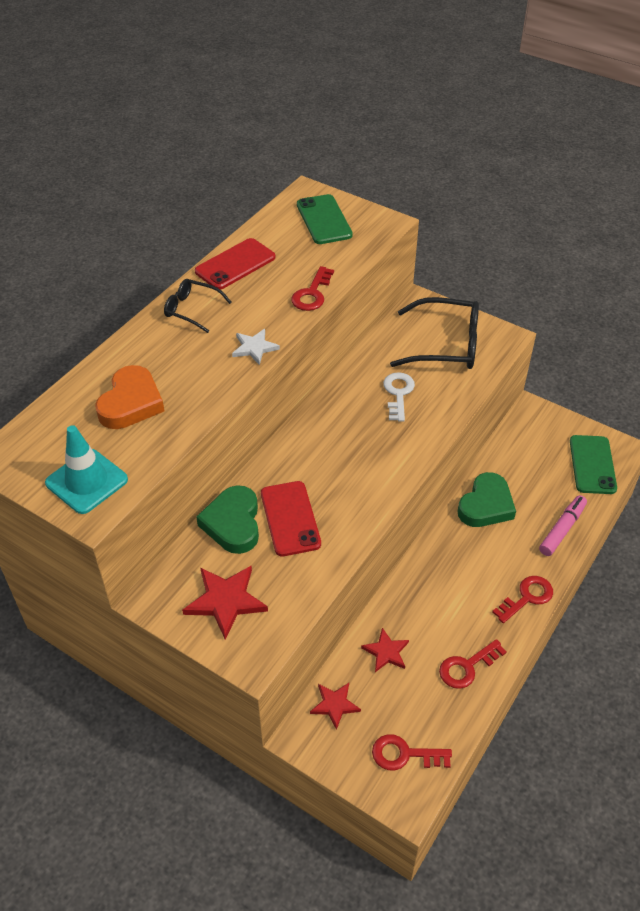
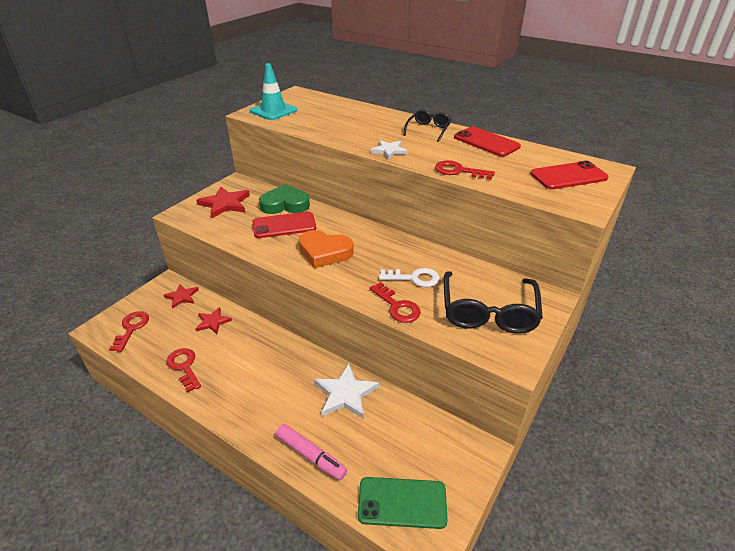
camera: 90 degrees right, 10 degrees down
orange heart [95,365,164,429] -> orange heart moved to [299,230,354,268]
green phone [297,194,353,244] -> red phone [530,161,609,190]
green heart [458,472,516,527] -> white star [314,363,379,419]
red key [492,576,553,623] -> red key moved to [369,282,421,323]

